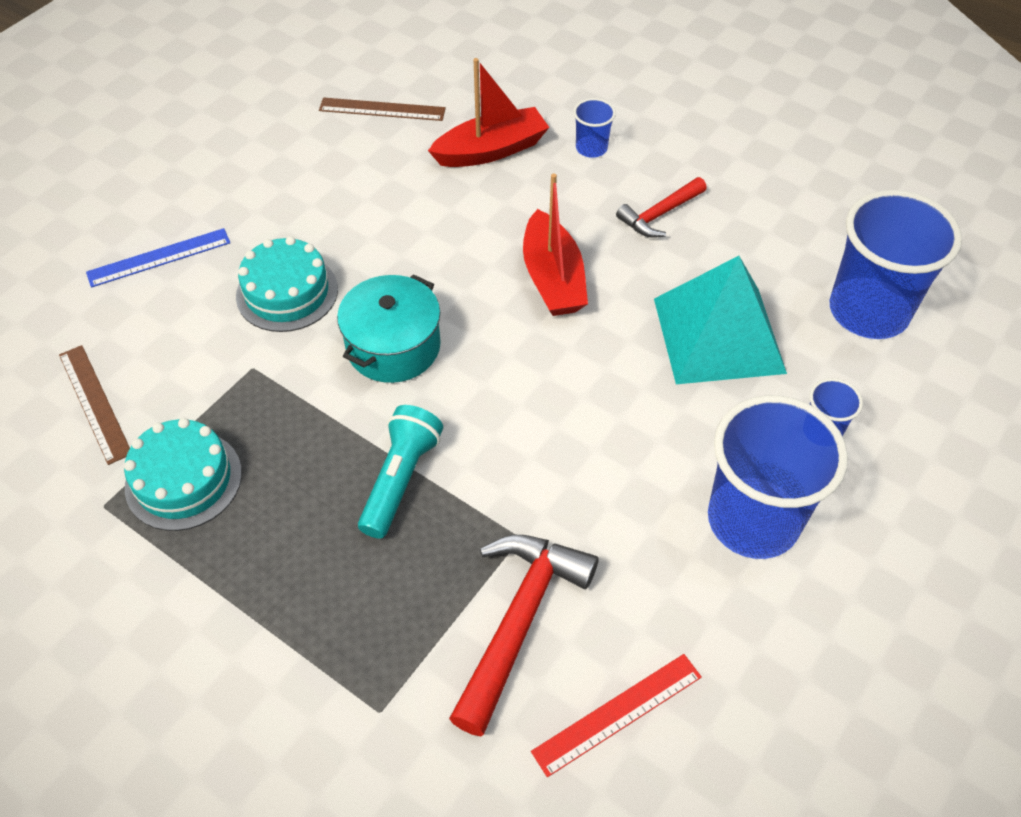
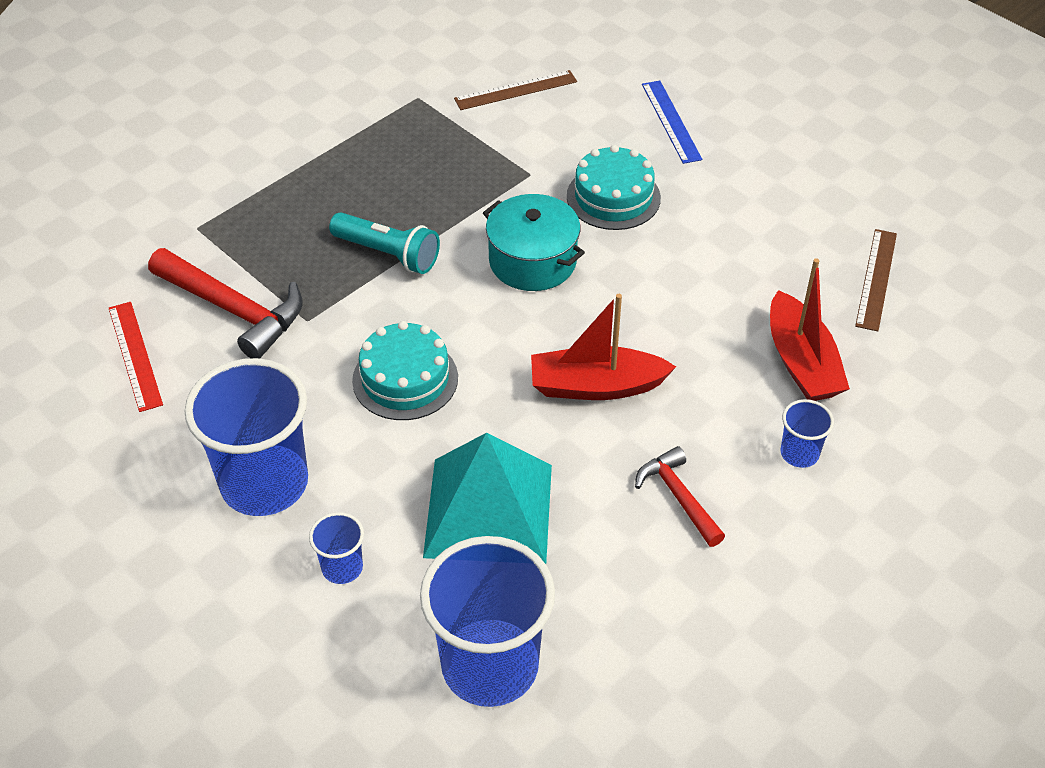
camera: 100 degrees right, 5 degrees down
turquoise cake [124,418,242,531] -> turquoise cake moved to [352,321,458,420]

